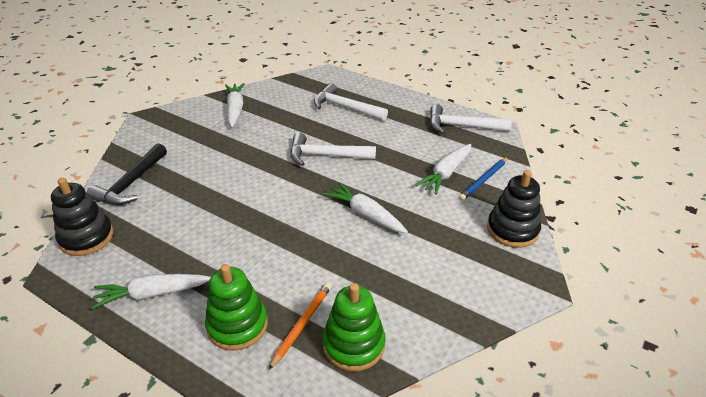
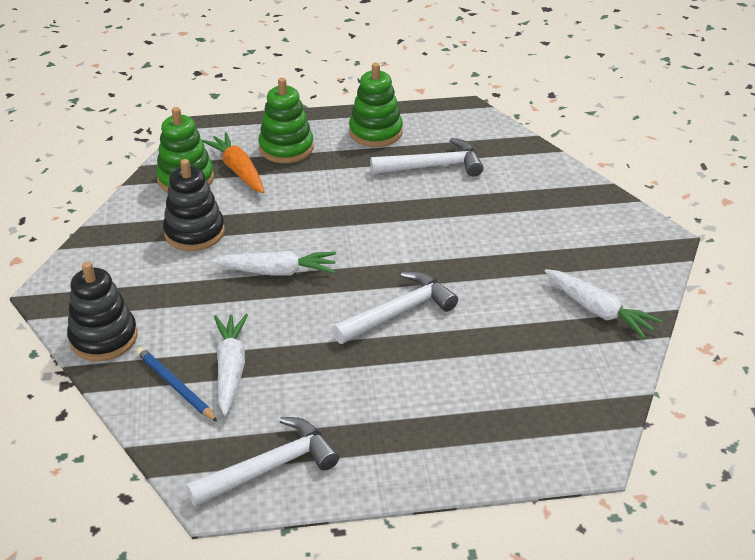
camera: 140 degrees right, 0 degrees up
black stacking toy [51,178,113,256] -> black stacking toy moved to [163,159,225,251]
black hammer [87,143,167,205] -> none
white carrot [91,274,211,309] -> green stacking toy [349,63,403,147]
orange pencil [268,283,332,370] -> orange carrot [202,132,265,193]
white hammer [314,83,388,121] -> white hammer moved to [370,138,483,177]
blue pencil [459,157,508,201] -> blue pencil turned 45 degrees counterclockwise [136,347,218,422]

